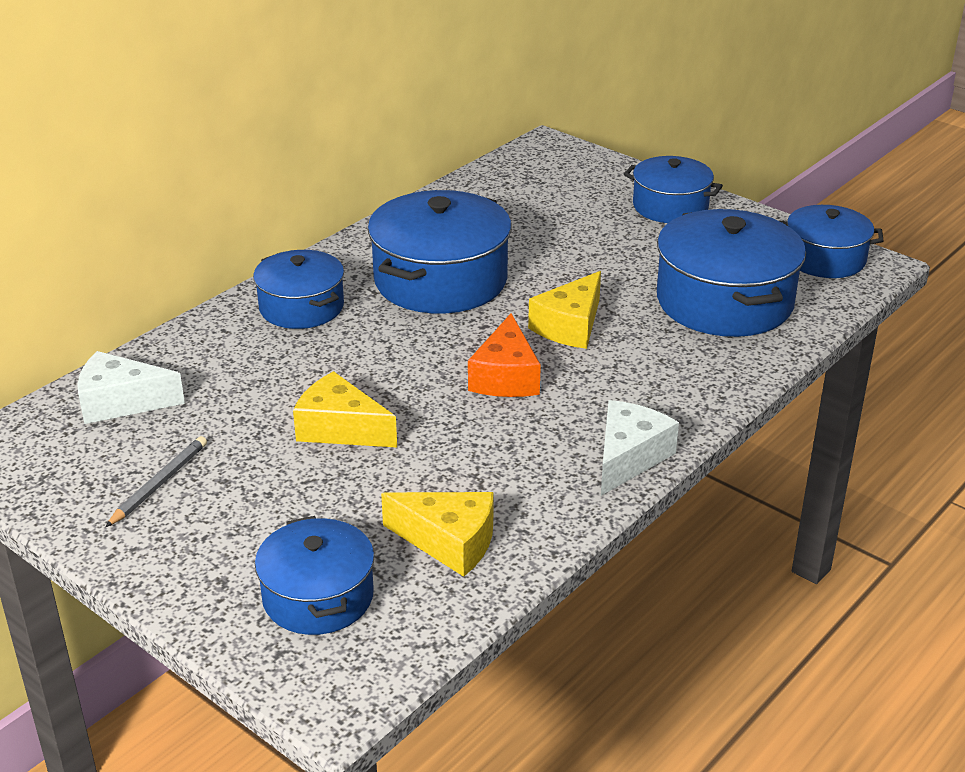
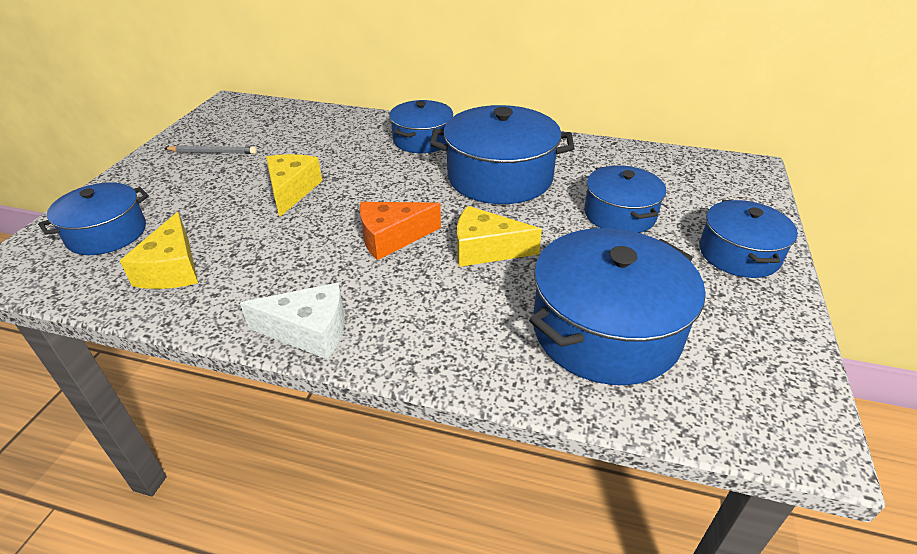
camera: 65 degrees right, 5 degrees up
white cheese [77,351,185,424] -> none
blue pot [779,205,884,278] -> blue pot moved to [584,165,666,233]

